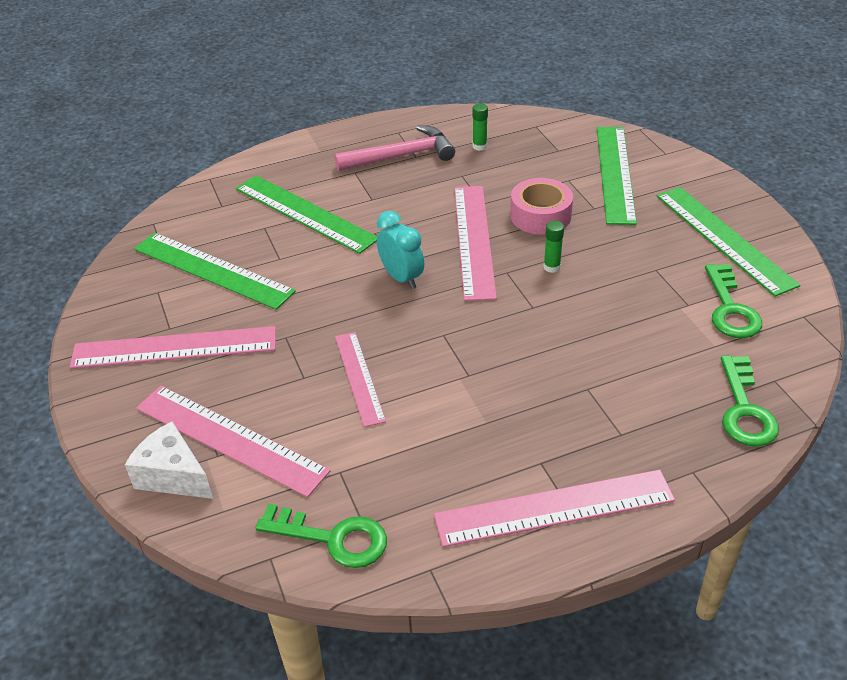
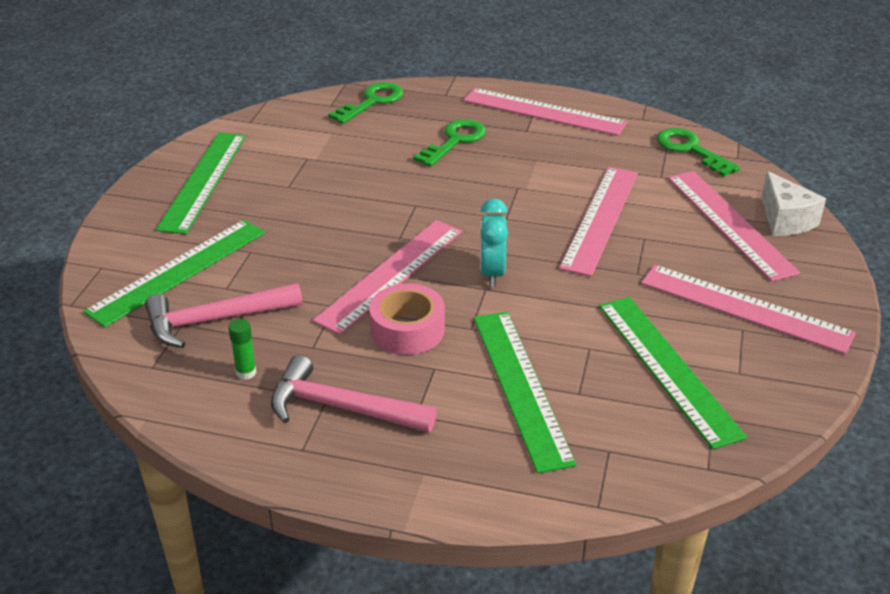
camera: 145 degrees left, 5 degrees down
pink ruler [335,332,386,427] -> pink ruler [559,167,638,276], size x1.61
pink tape [510,178,573,235] -> pink tape moved to [369,283,445,355]
green glue stick [543,221,564,273] -> none
green key [705,264,762,338] -> green key moved to [413,119,486,167]
none -> pink hammer [145,283,303,348]

